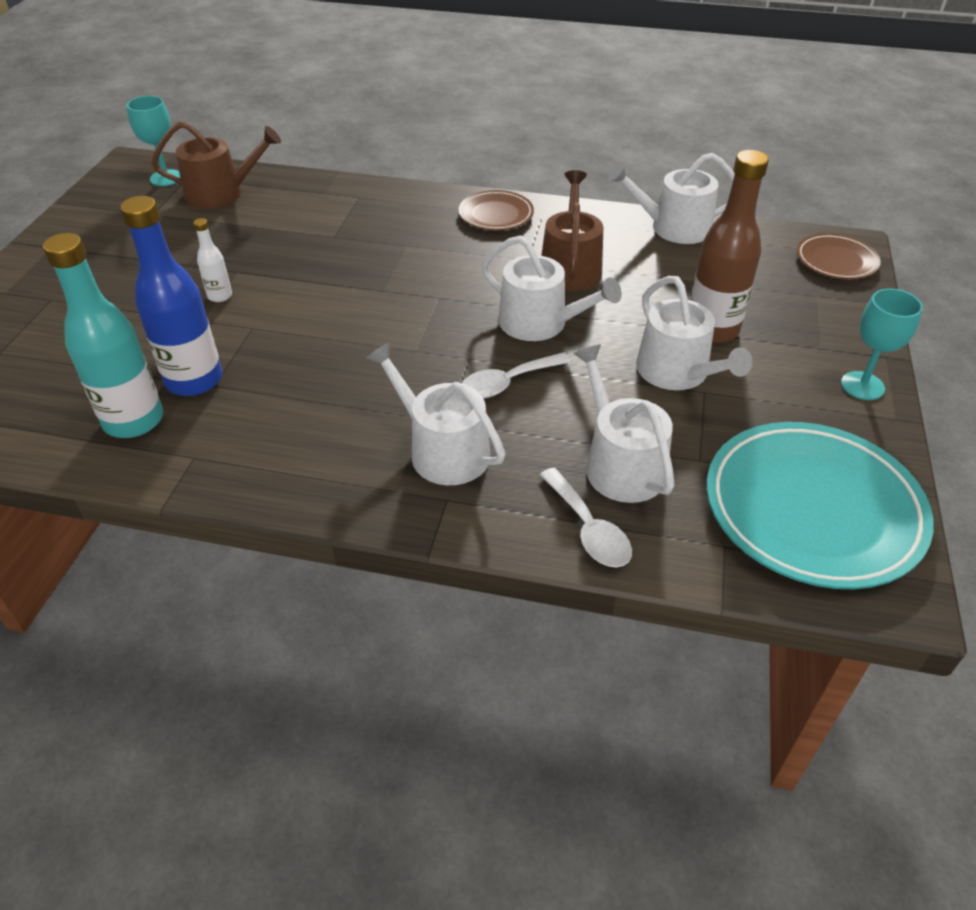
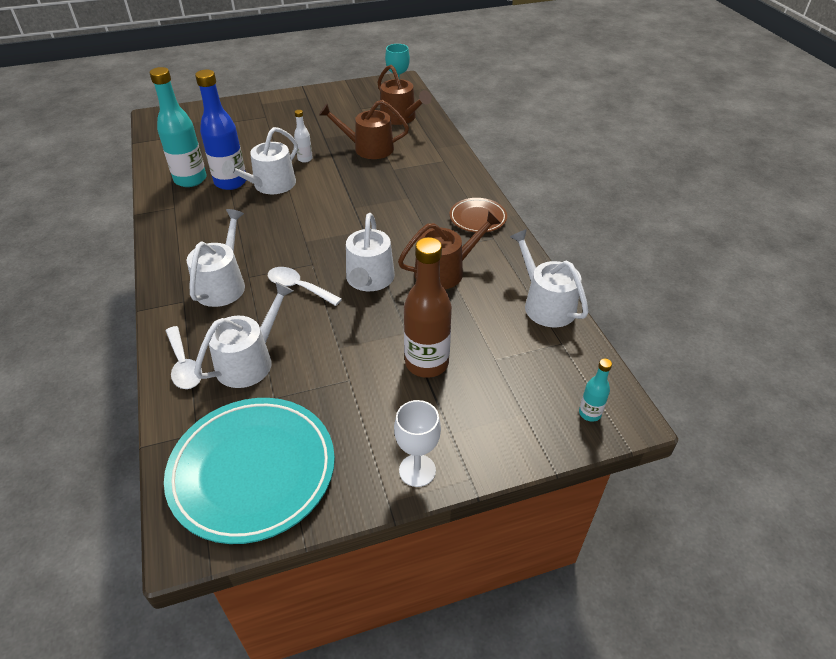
camera: 60 degrees right, 0 degrees up
white spoon [540,468,632,567] -> white spoon turned 60 degrees counterclockwise [166,326,202,389]
white watering can [636,276,753,390] -> white watering can moved to [222,127,298,194]
brown plate [797,233,881,279] -> turquoise bottle [579,358,612,422]
turquoise goblet [841,289,923,400] -> white goblet [394,400,441,487]
none -> brown watering can [319,100,409,159]

